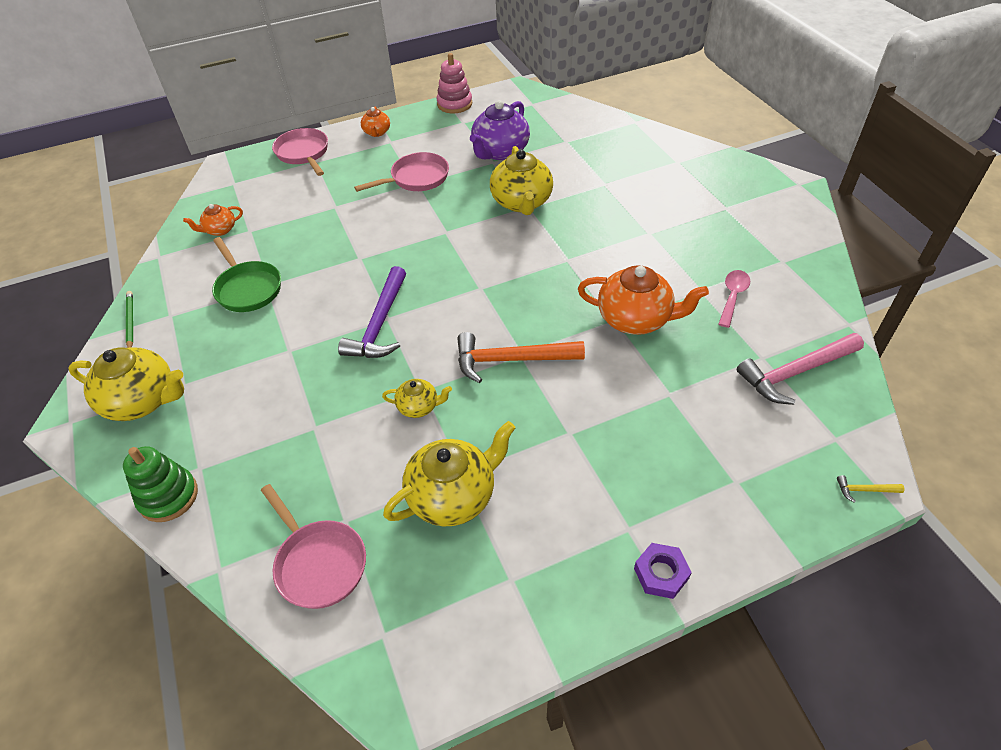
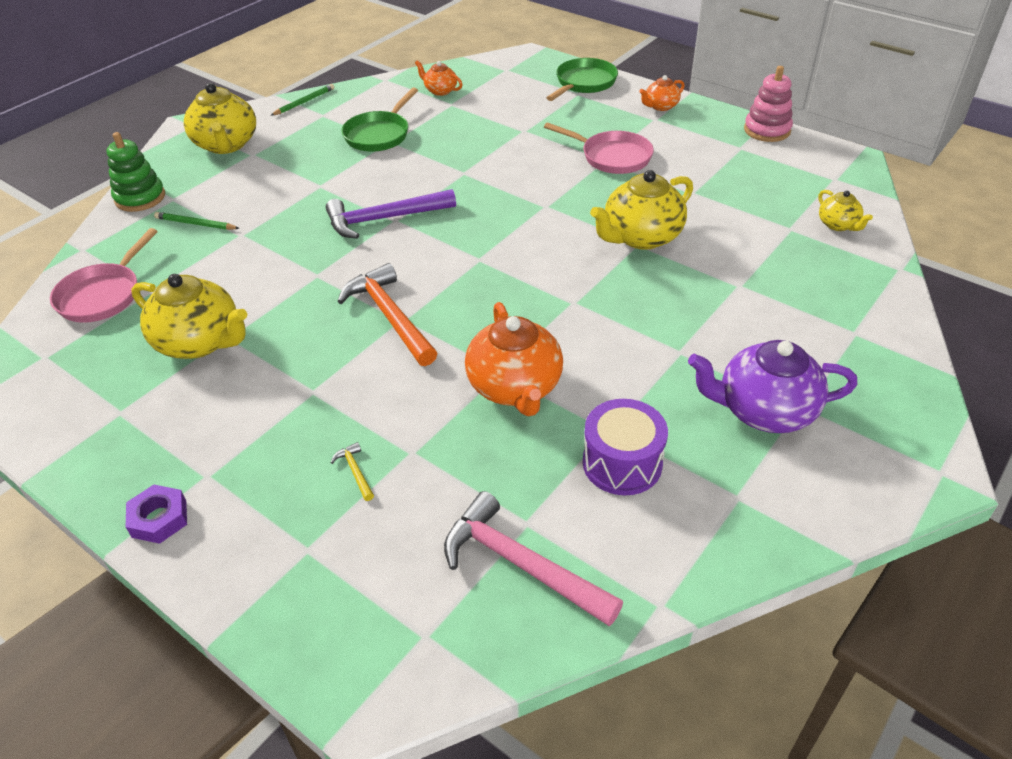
camera: 60 degrees right, 5 degrees down
pink pan [272,128,328,176] -> green pan [546,58,618,101]
yellow teapot [382,379,452,418] -> yellow teapot moved to [818,190,873,231]
purple teapot [470,100,530,160] -> purple teapot moved to [688,340,857,433]
pink spoon [718,270,750,328] -> purple drum [583,399,668,495]
yellow hammer [837,475,905,503] -> yellow hammer moved to [331,442,374,501]
none -> green pencil [154,212,239,230]

